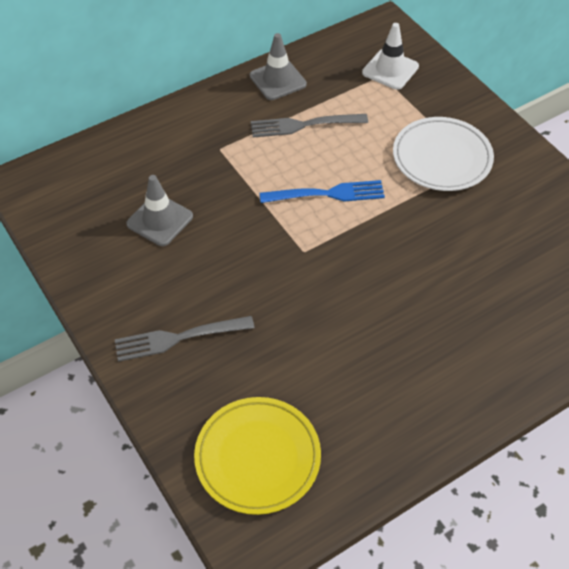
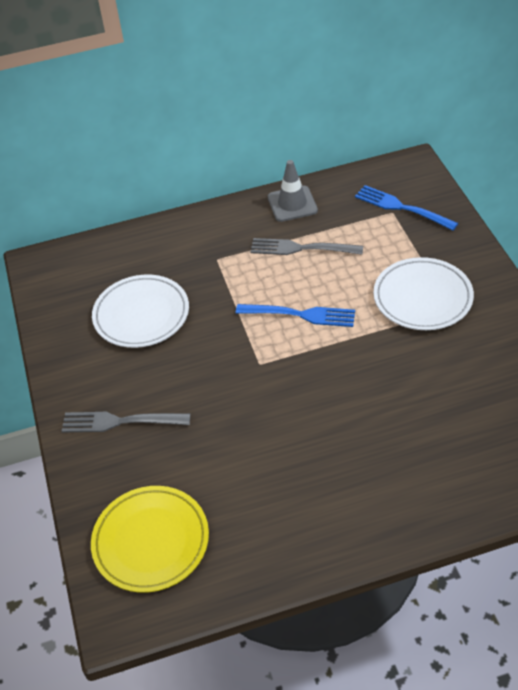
camera: 20 degrees right, 5 degrees down
grey traffic cone [126,175,193,246] -> white plate [92,275,189,348]
white traffic cone [362,23,419,90] -> blue fork [355,185,458,230]

